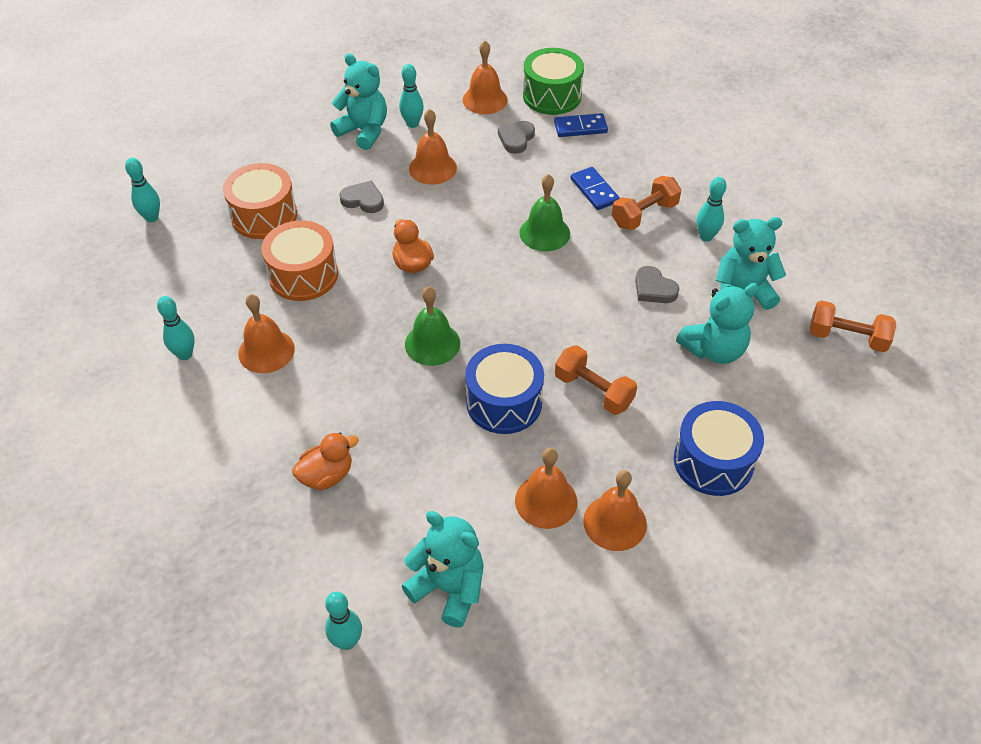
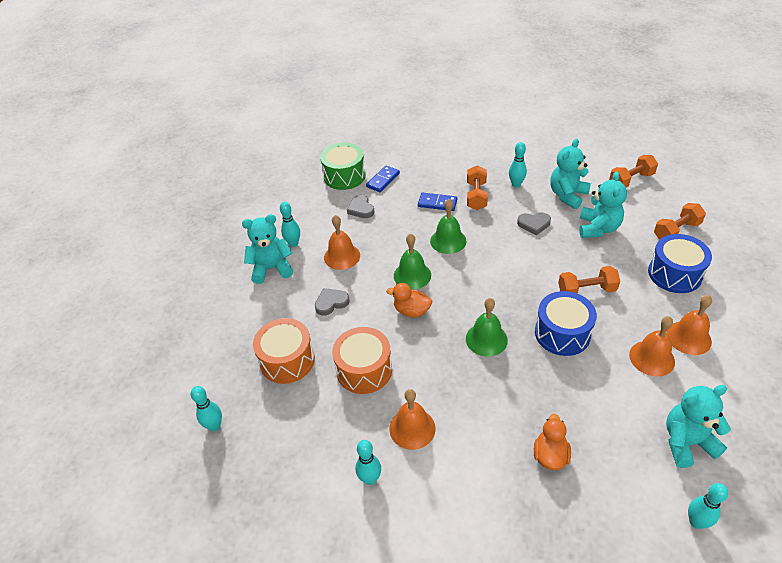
camera: 45 degrees left, 5 degrees down
orange bell [463,41,508,114] -> none
none -> green bell [394,233,431,290]
none -> orange dumbbell [654,203,706,240]

